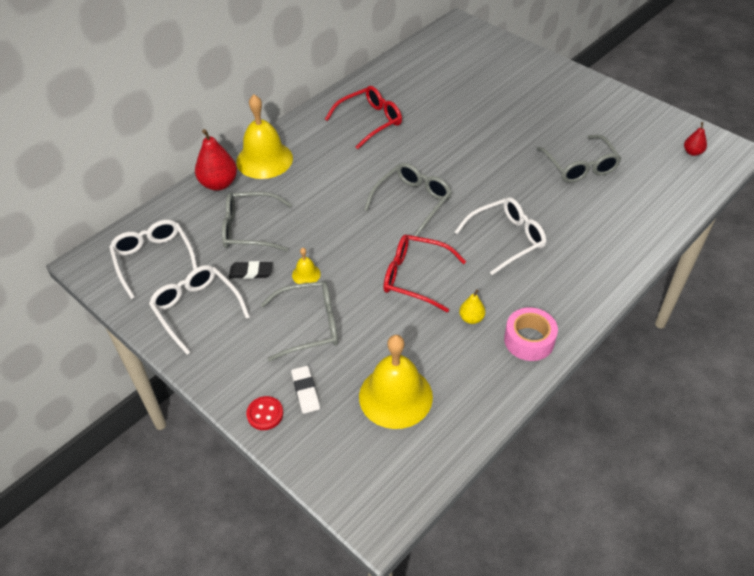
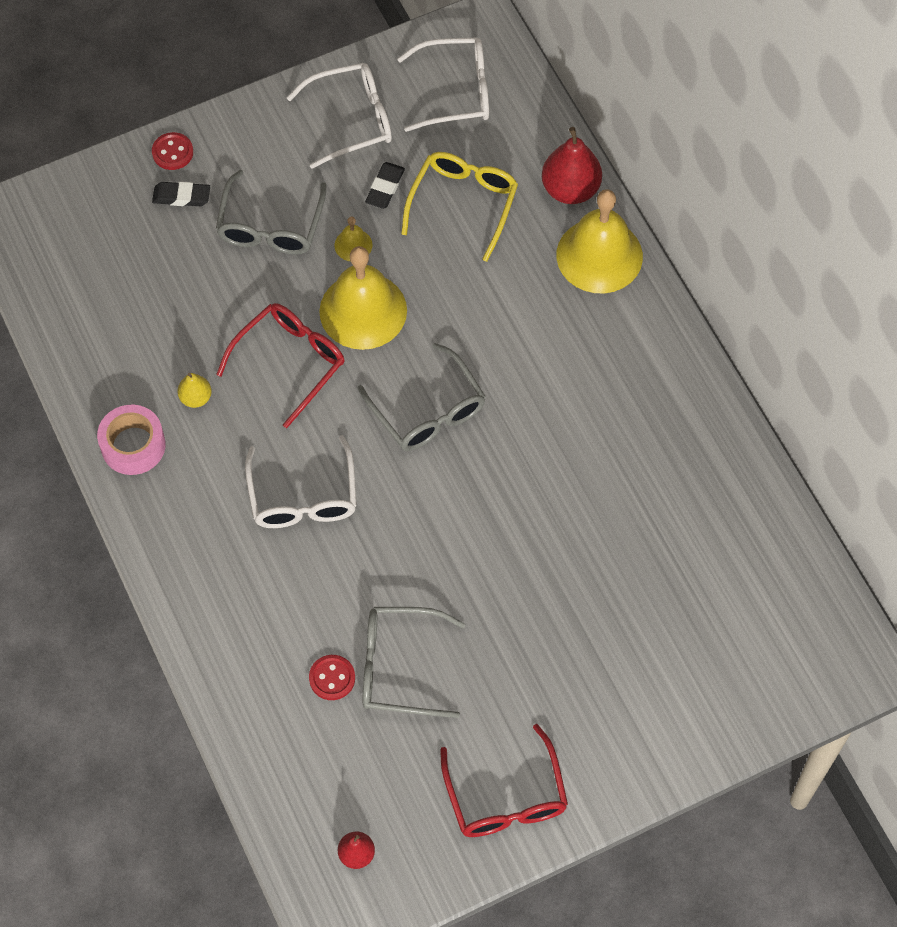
camera: 110 degrees right, 15 degrees up
grey glasses [222,192,292,252] -> yellow glasses [401,152,518,262]
white eraser [291,366,320,414] -> black eraser [152,182,210,206]
red glasses [325,86,402,149] -> red glasses moved to [440,724,568,837]
yellow bell [359,335,433,429] -> yellow bell moved to [319,246,407,350]
none -> red button [309,655,355,700]

